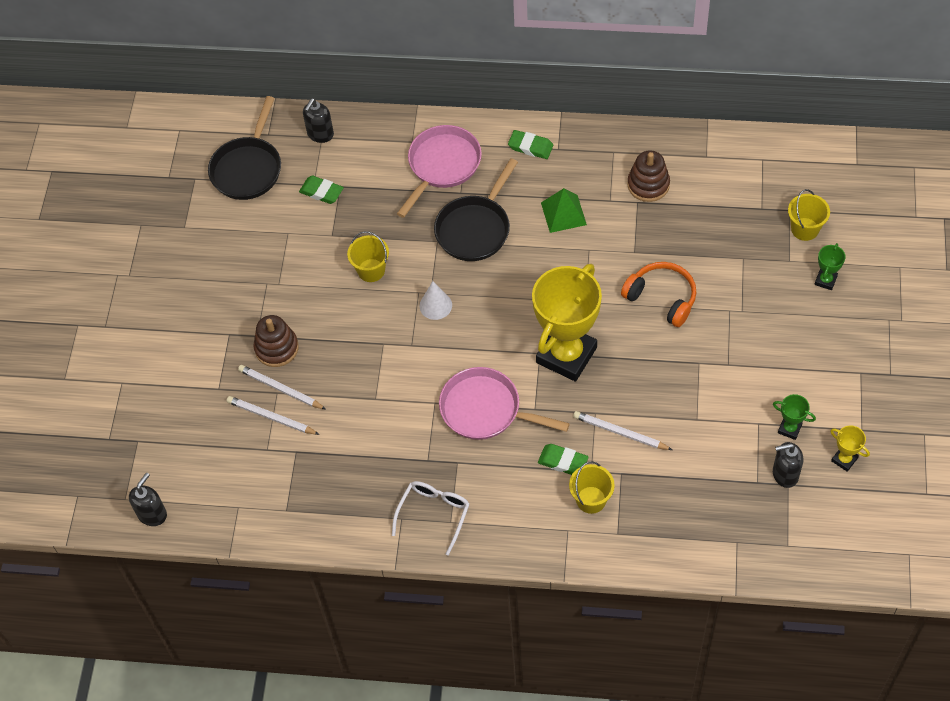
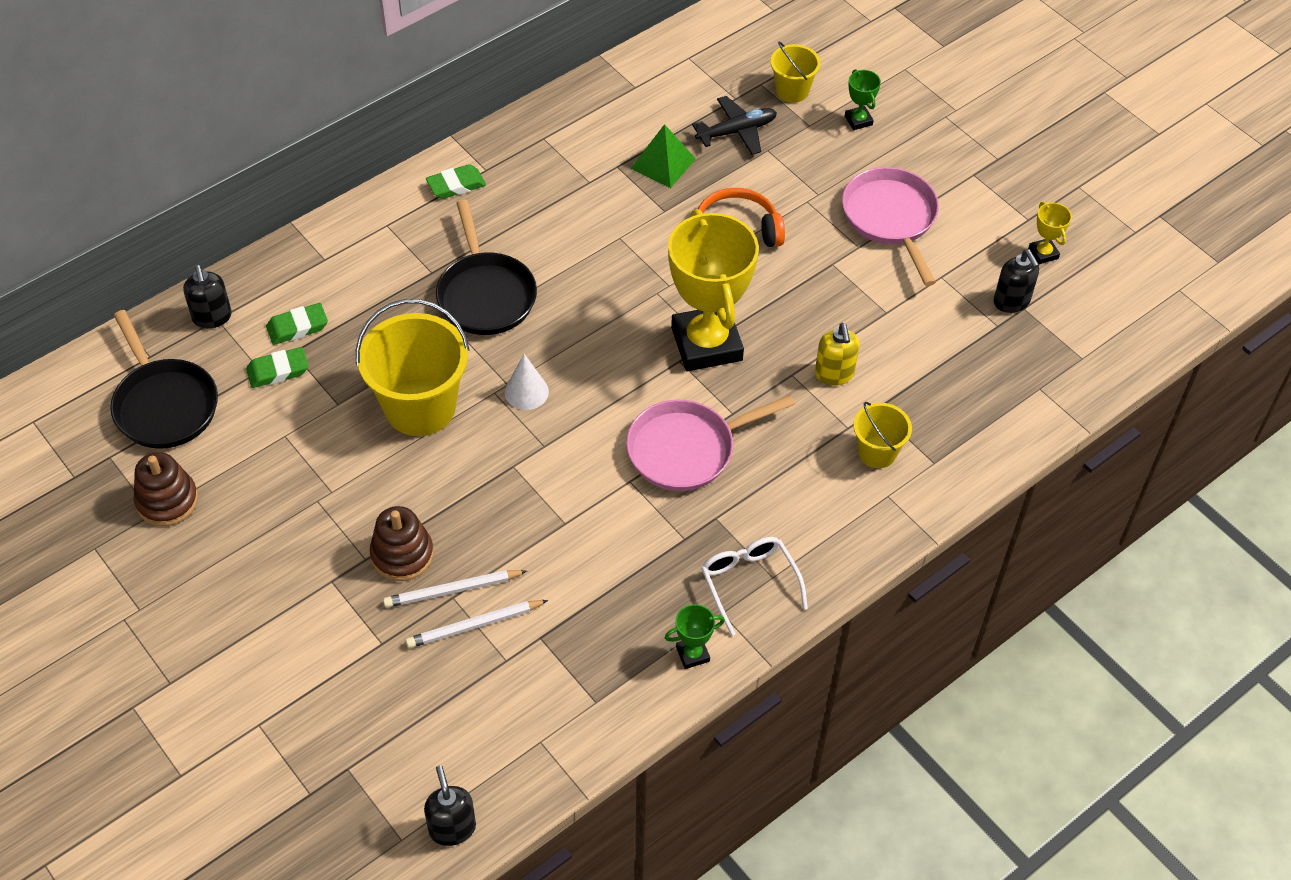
camera: 50 degrees left, 5 degrees down
yellow bucket [347,231,389,282] -> yellow bucket [356,299,469,436], size x1.87
pink pan [397,125,482,218] -> pink pan moved to [842,167,939,286]
green eraser [538,444,589,475] -> green eraser moved to [266,303,328,345]
green pyramid [541,188,587,233] -> green pyramid moved to [630,124,696,188]
white pencil [573,411,672,450] -> yellow soap dispenser [815,323,860,386]
brown stacking toy [627,150,670,202] -> brown stacking toy moved to [133,452,198,526]
green trophy [773,394,816,440] -> green trophy moved to [665,604,725,669]
black soap dispenser [773,442,803,488] -> black soap dispenser turned 60 degrees counterclockwise [994,250,1039,313]
yellow trophy [830,425,870,472] -> yellow trophy turned 75 degrees clockwise [1028,202,1072,264]
none -> black plane [692,96,777,155]

